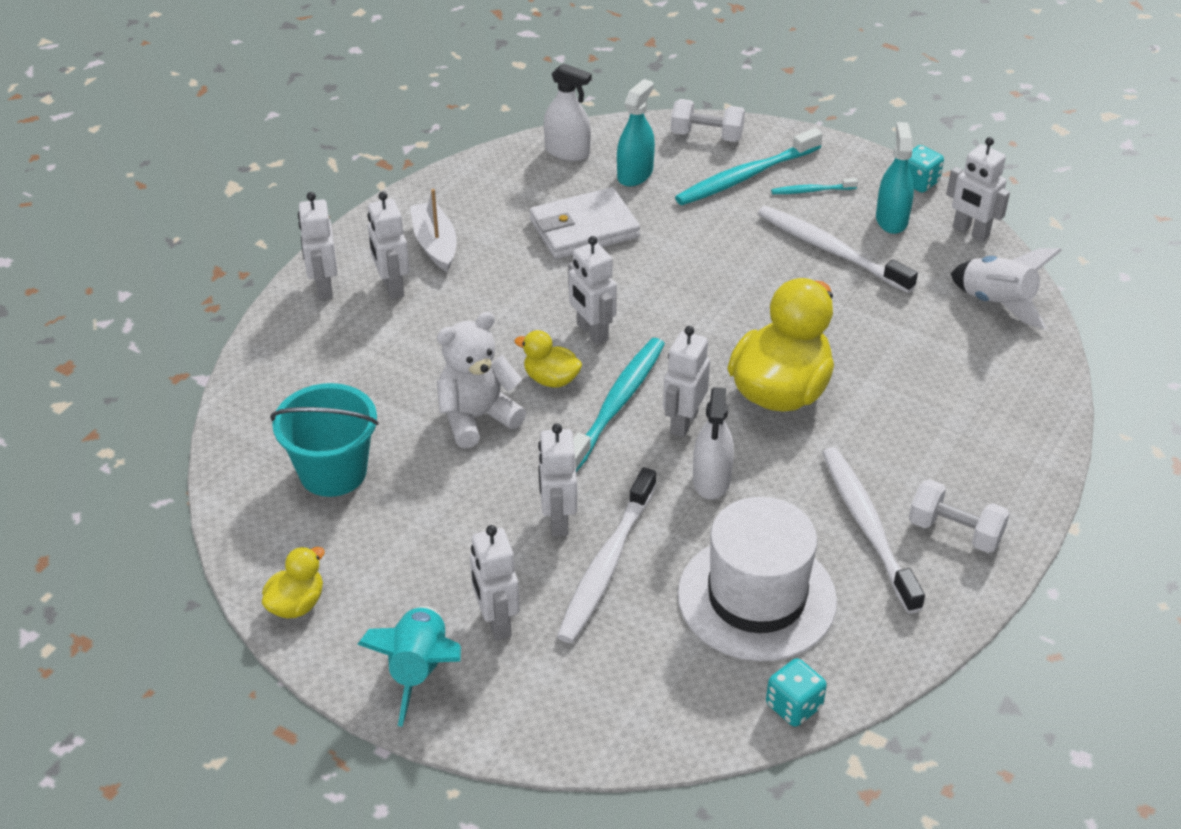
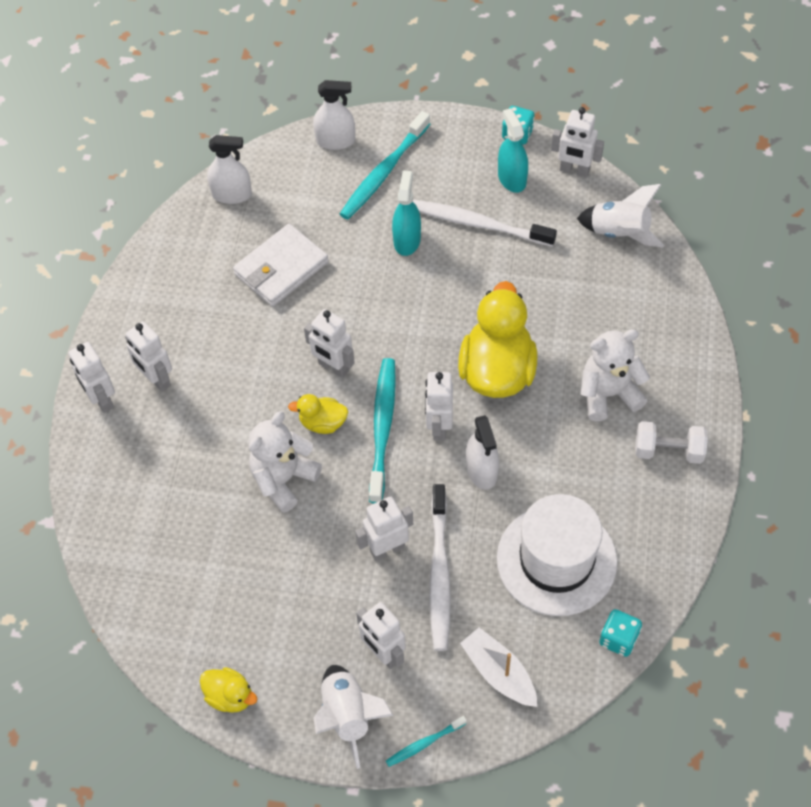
camera: 20 degrees left, 15 degrees up
yellow duck [262,547,325,619] -> yellow duck turned 105 degrees clockwise [200,667,258,713]
turquoise bucket [270,383,379,497] -> none
turquoise rocket [357,606,461,727] -> white rocket [314,665,394,769]
white boat [410,189,457,272] -> white boat moved to [460,627,537,707]
white robot [538,423,577,537] -> white robot turned 90 degrees clockwise [355,496,413,561]
turquoise spray bottle [617,79,655,186] -> turquoise spray bottle moved to [392,170,421,256]
white dumbbell [671,99,745,142] -> white spray bottle [313,80,355,150]
turquoise toothbrush [771,178,858,194] -> turquoise toothbrush moved to [386,716,467,767]
white toothbrush [822,447,925,614] -> none
none -> white teddy bear [581,329,650,421]

